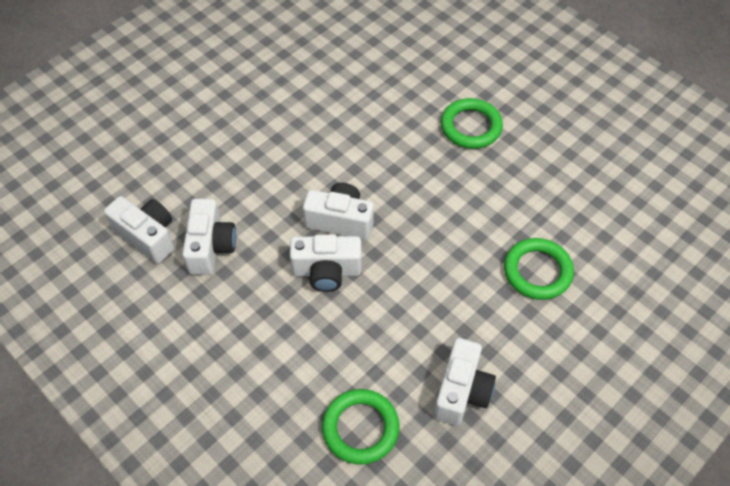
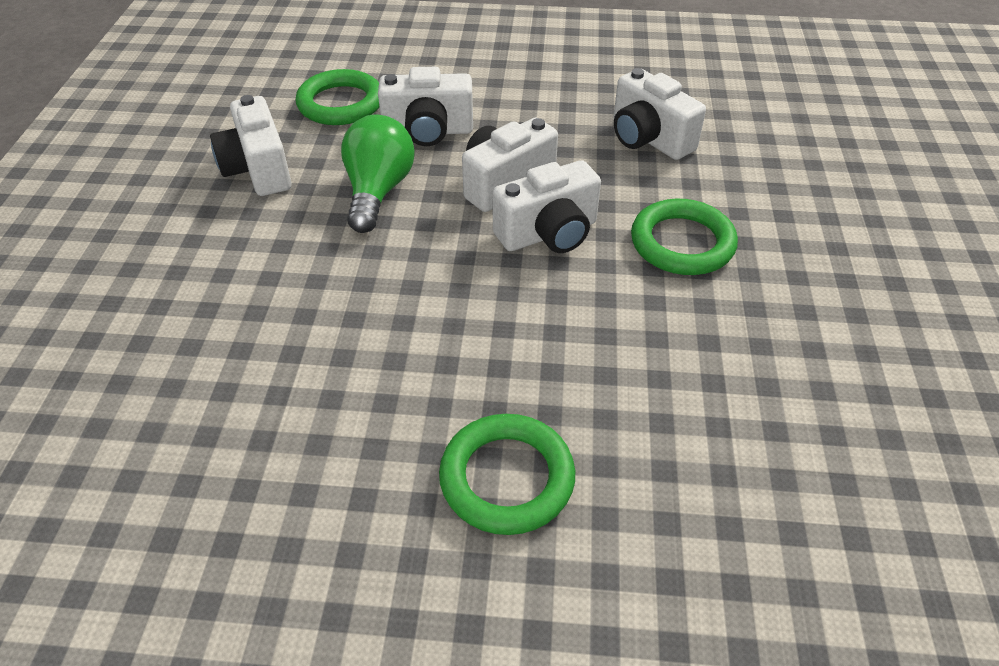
camera: 140 degrees right, 10 degrees down
white camera [104,196,174,264] -> white camera moved to [378,67,473,146]
green ring [504,238,574,300] -> green ring moved to [631,199,738,275]
none -> green light bulb [341,115,415,233]

